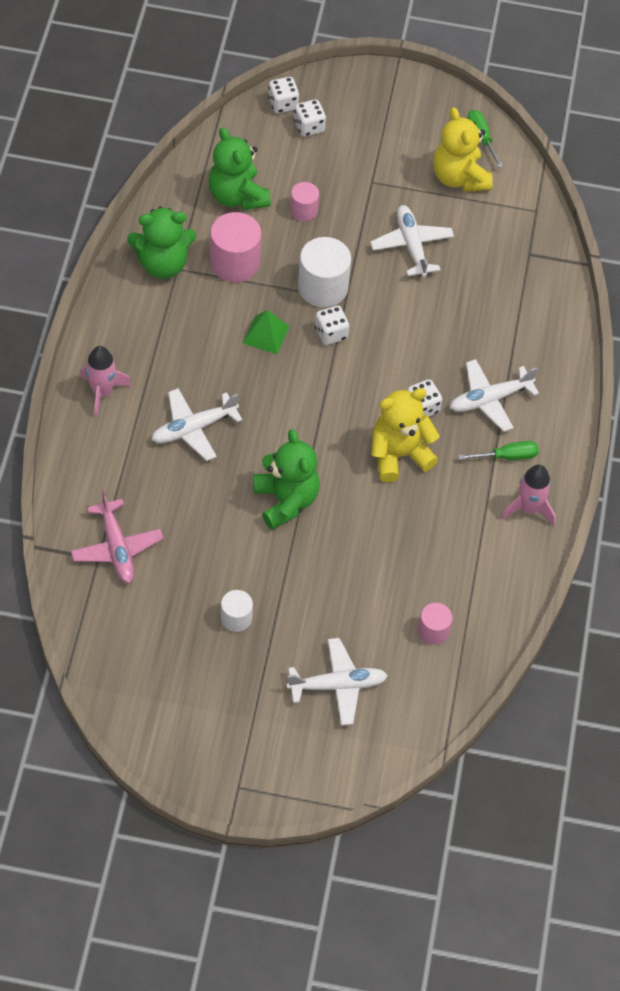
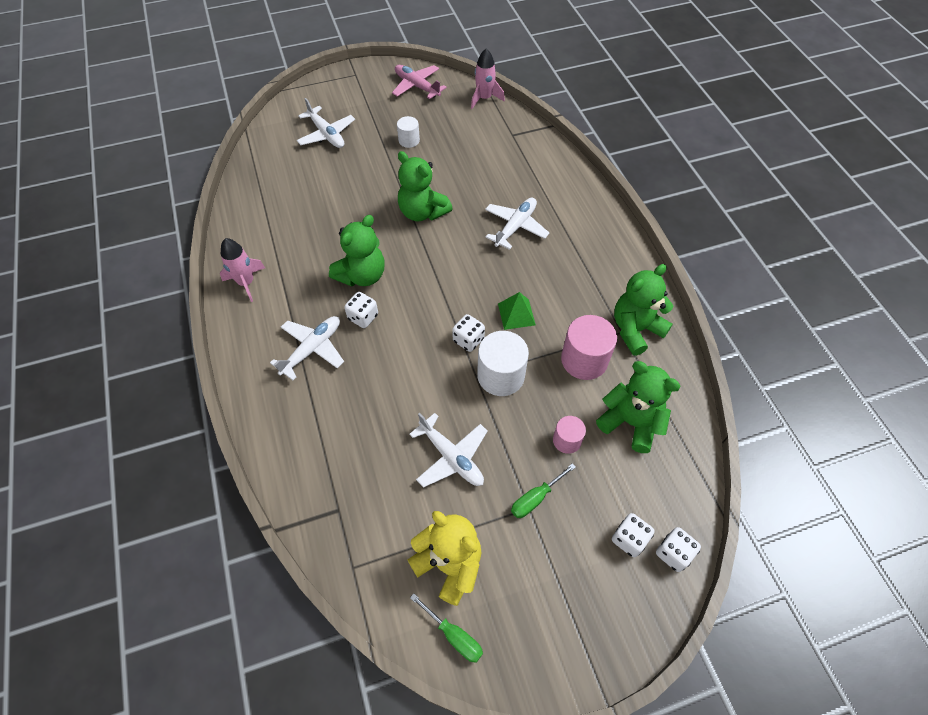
camera: 155 degrees right, 0 degrees up
pink plane [71,490,164,583] -> pink plane moved to [392,65,447,99]
pink rocket [80,346,132,417] -> pink rocket moved to [471,48,505,109]
white plane [287,638,388,726] -> white plane turned 90 degrees counterclockwise [297,98,355,148]
yellow teddy bear [371,388,440,482] -> green teddy bear [329,215,385,286]
pink cylinder [418,603,453,644] -> none
green screwdriver [458,441,539,460] -> green screwdriver moved to [511,463,576,518]

